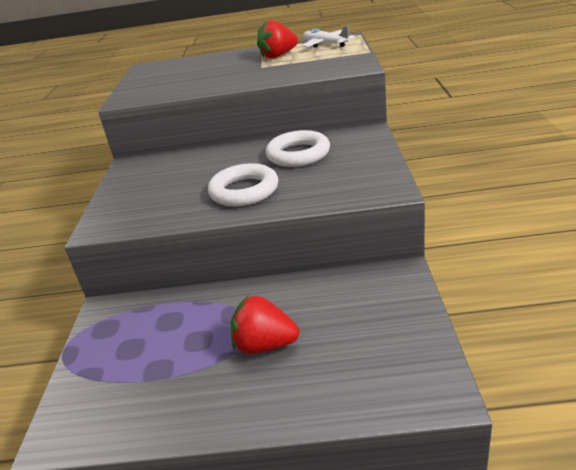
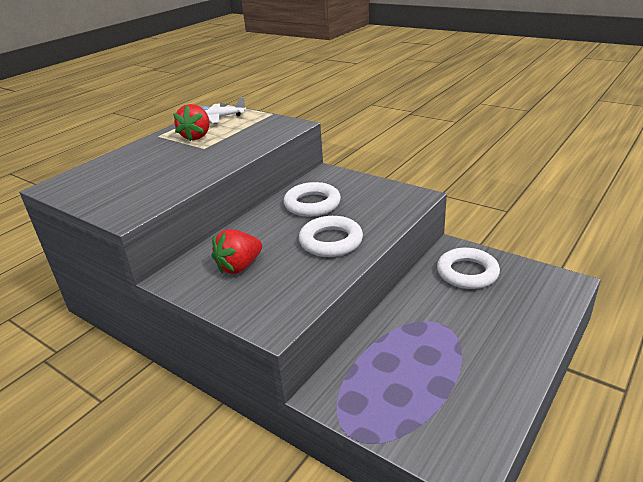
camera: 55 degrees left, 0 degrees up
red strawberry [231,296,299,354] -> red strawberry moved to [212,229,262,274]
none -> white ring [437,248,500,289]

